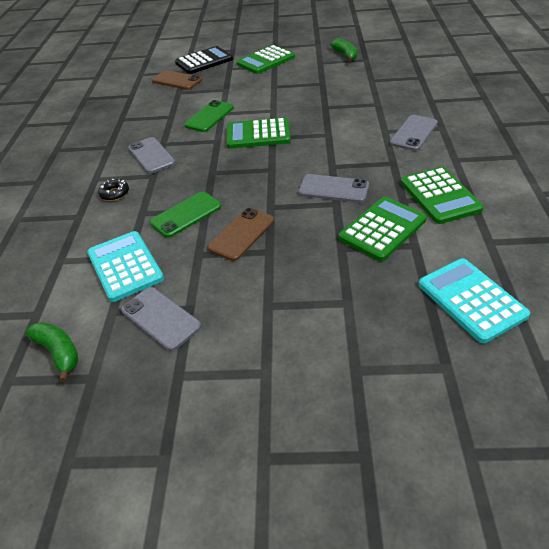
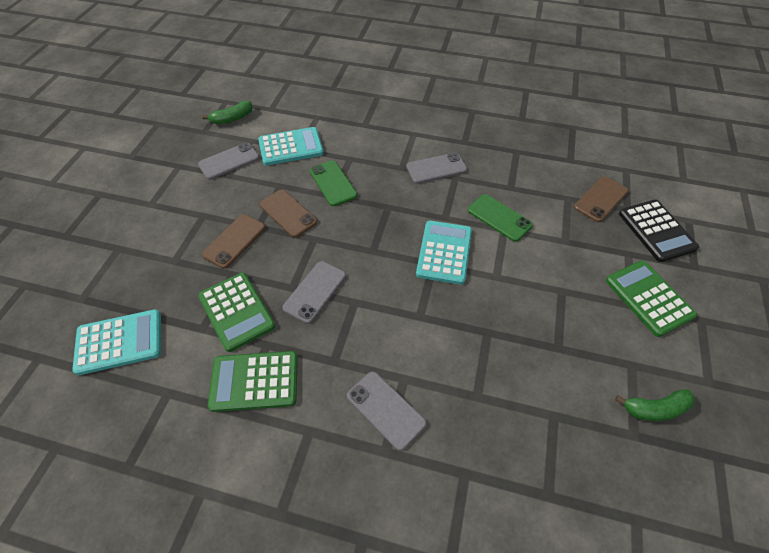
camera: 100 degrees right, 10 degrees up
black donut [98,179,129,201] -> none
green calculator [226,118,291,149] -> turquoise calculator [416,221,472,285]
none -> brown phone [202,214,265,269]

